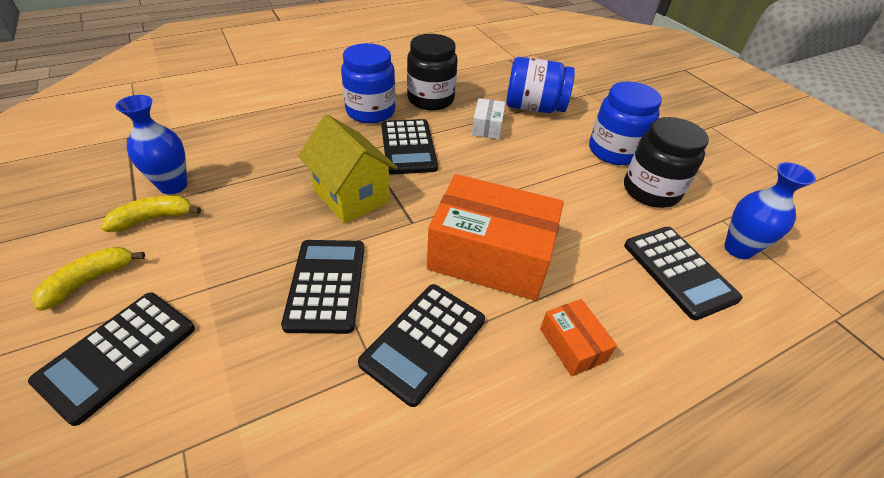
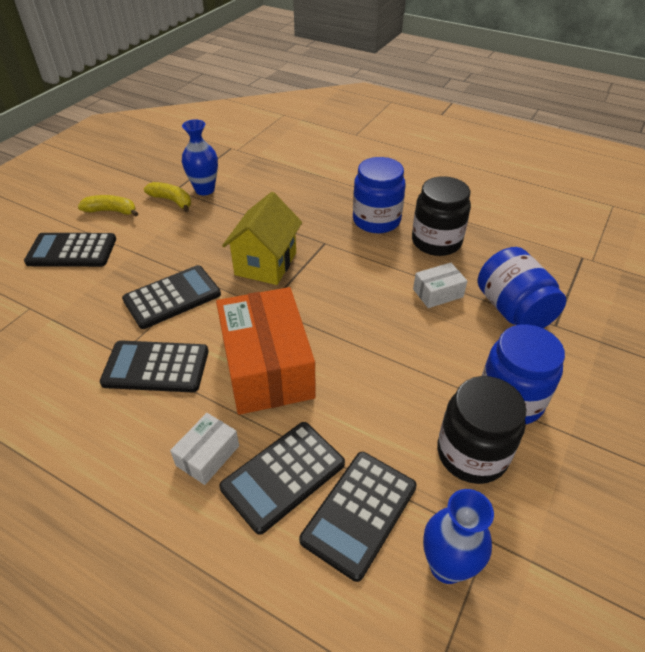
camera: 60 degrees right, 0 degrees up
black calculator [381,119,438,175] -> black calculator moved to [219,422,345,535]
orange box [540,299,617,376] -> white box [170,413,239,485]

